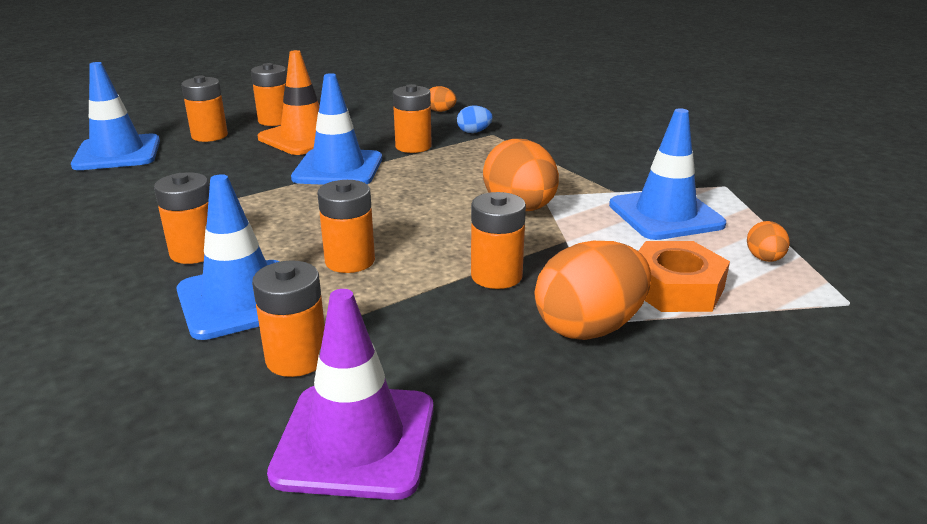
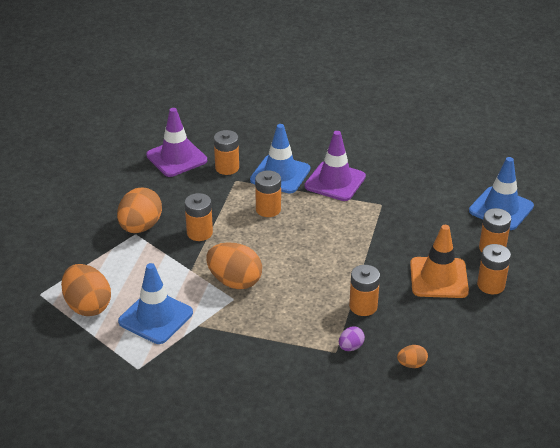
camera: 140 degrees right, 10 degrees up
orange battery [154,172,209,264] -> purple traffic cone [304,131,366,201]
blue traffic cone [291,73,382,185] -> none
blue egg [457,106,493,133] -> purple egg [339,326,365,351]
orange nut [638,241,730,312] -> none
orange egg [747,221,790,262] -> orange egg [61,264,111,316], size x2.06

